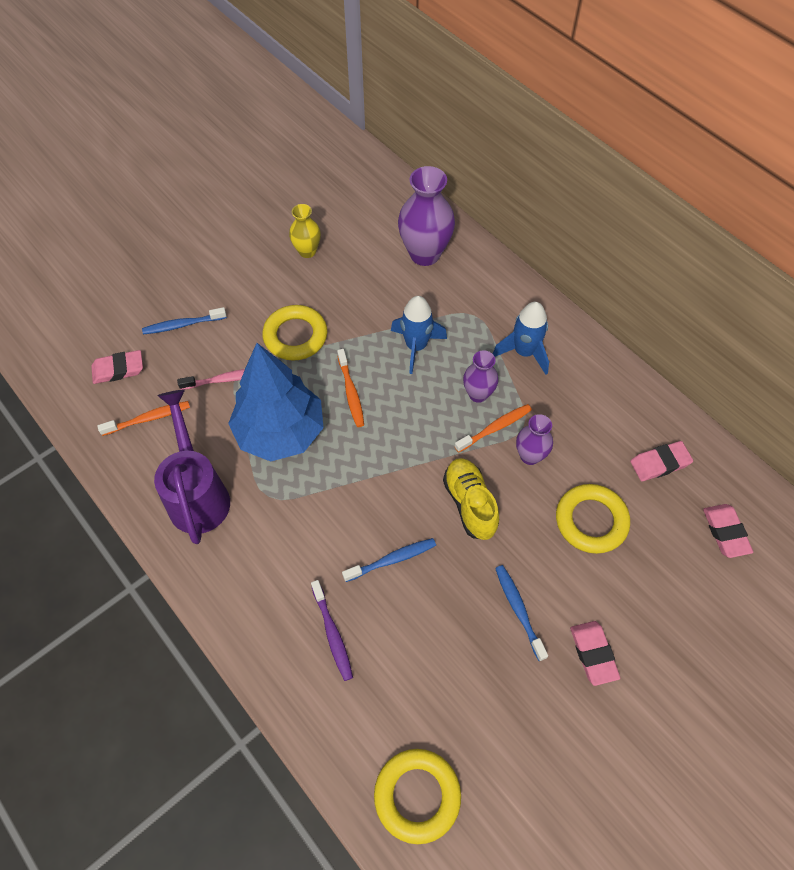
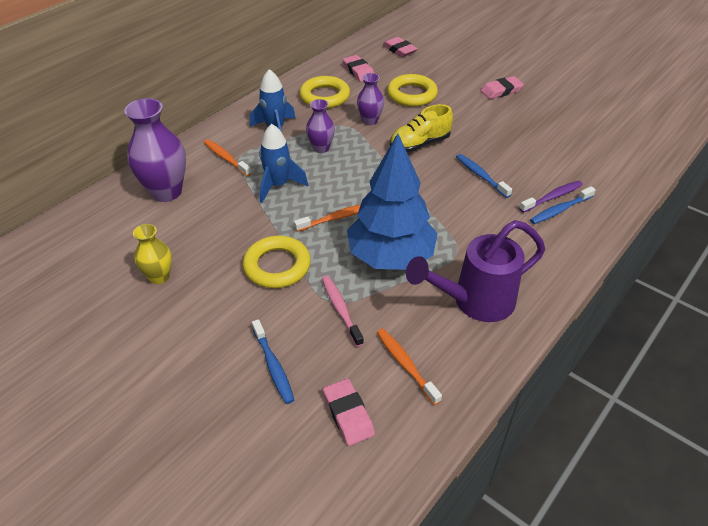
camera: 100 degrees left, 15 degrees down
yellow ring [374,749,461,844] -> yellow ring moved to [299,76,350,108]
orange toothbrush [454,404,532,453] -> orange toothbrush moved to [204,139,252,177]
blue toothbrush [495,565,548,661] -> blue toothbrush moved to [530,186,596,224]
pink eraser [703,504,753,558] -> pink eraser turned 75 degrees clockwise [383,37,418,57]

